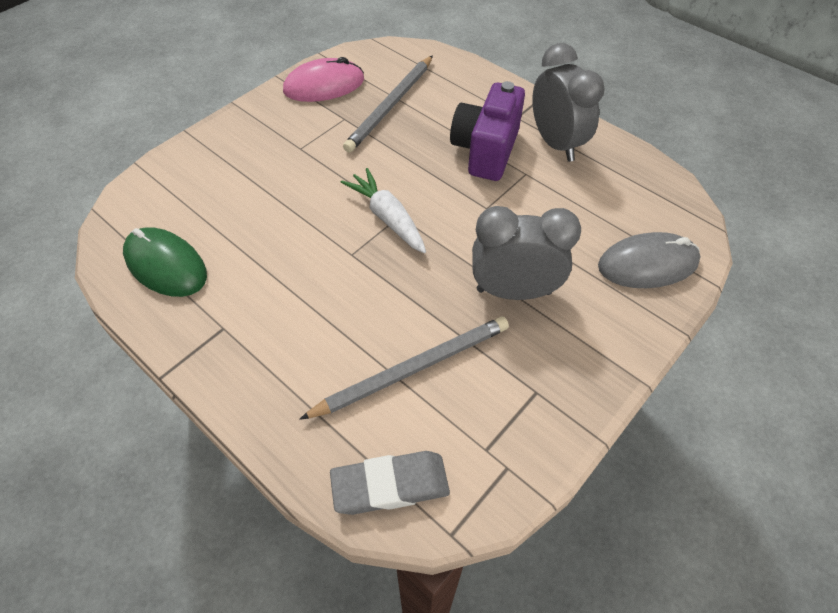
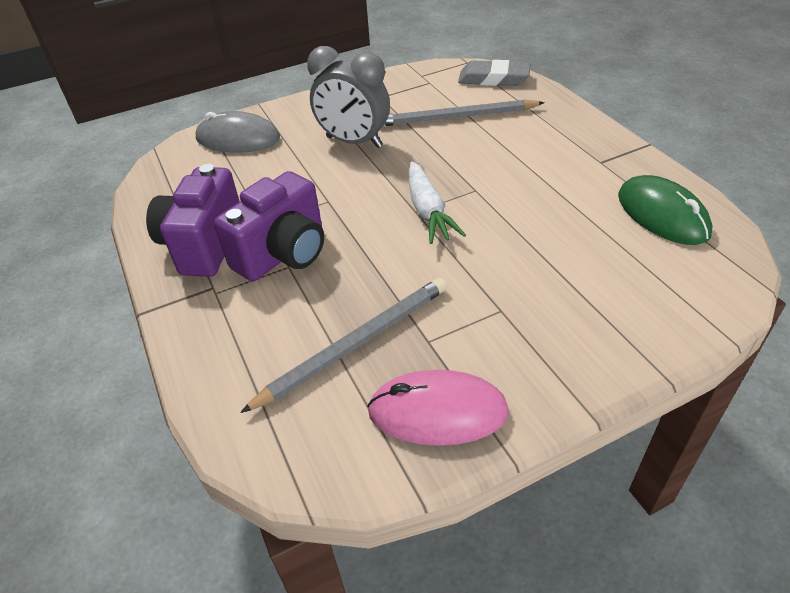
camera: 155 degrees left, 10 degrees down
grey clock [532,43,605,162] -> purple camera [146,164,240,277]

